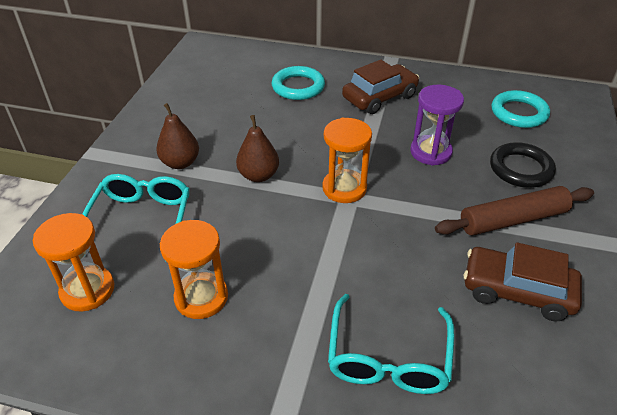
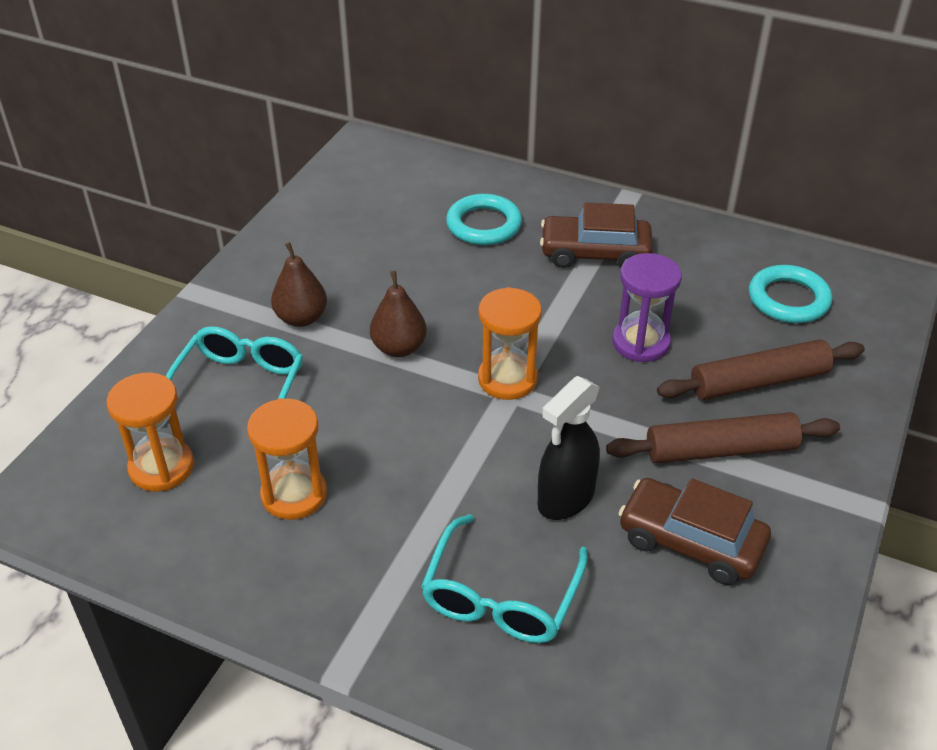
camera: 10 degrees right, 0 degrees up
brown car [342,60,419,114] -> brown car turned 150 degrees counterclockwise [540,202,653,268]
black ring [490,142,556,188] -> brown rolling pin [657,339,865,400]
none -> black spray bottle [538,376,600,520]

